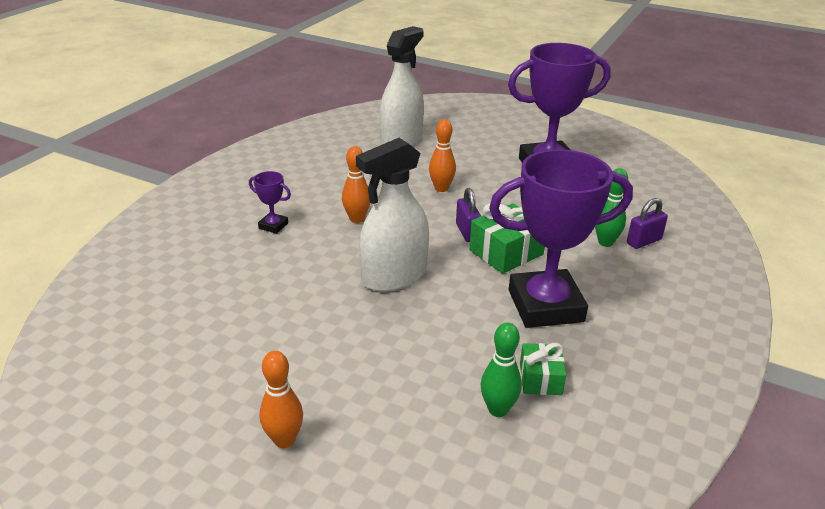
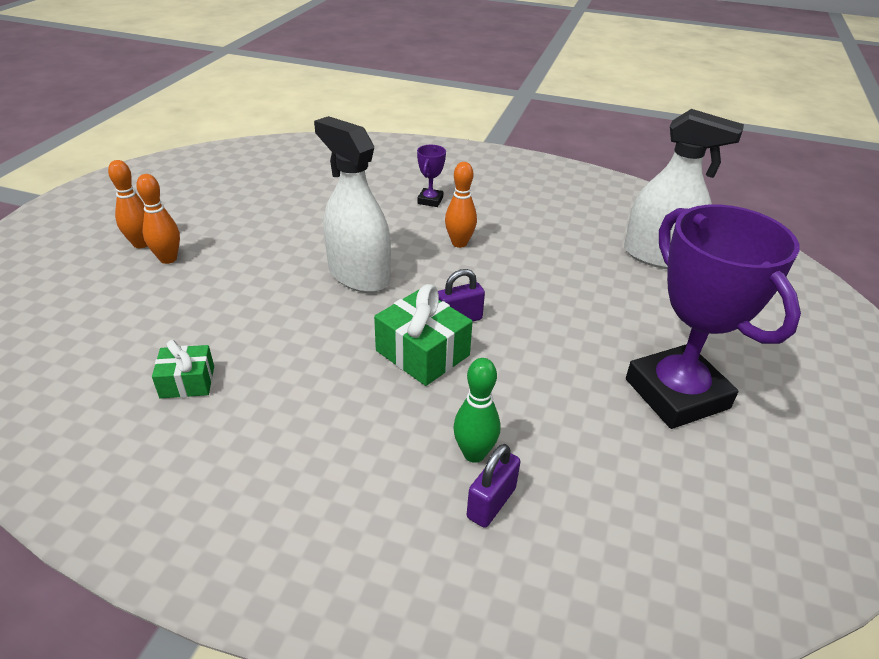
camera: 80 degrees right, 5 degrees up
orange bowling pin [429,119,456,192] -> orange bowling pin moved to [136,174,180,264]
green bowling pin [481,322,522,417] -> none
purple trophy [489,149,633,328] -> none
purple padlock [627,198,668,249] -> purple padlock turned 75 degrees clockwise [467,444,520,528]

